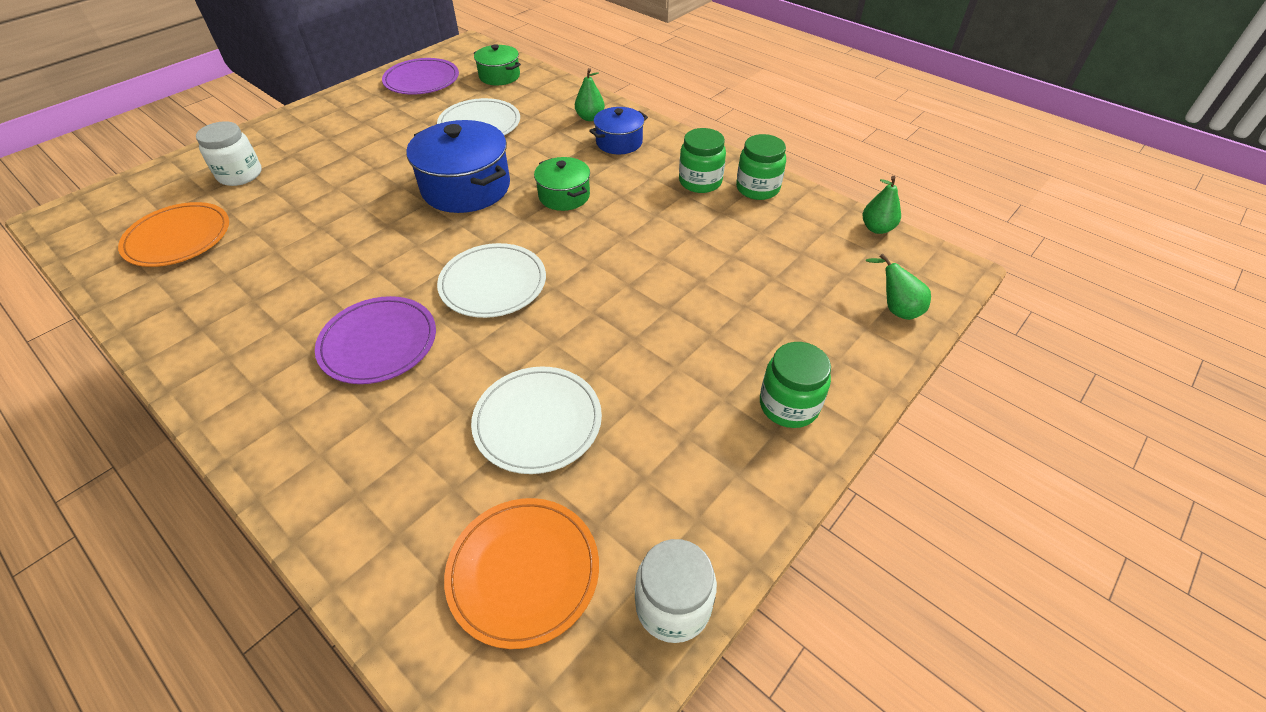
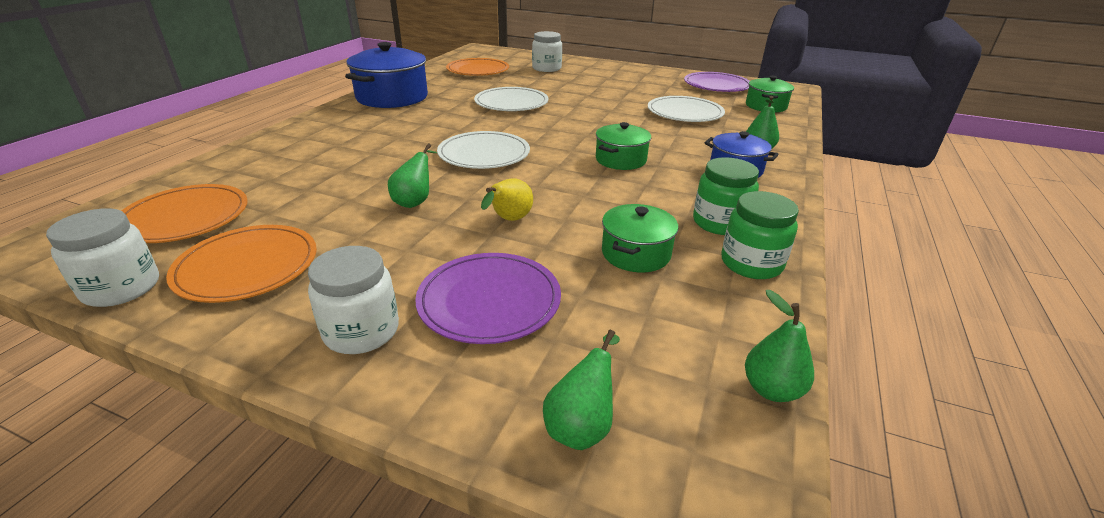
camera: 70 degrees right, 15 degrees down
purple plate [315,296,436,384] -> purple plate moved to [415,253,561,344]
blue pot [406,120,510,213] -> blue pot moved to [345,42,428,108]
white plate [471,366,602,474] -> white plate moved to [474,87,548,111]
green jar [760,342,831,428] -> white jar [308,246,399,354]
none -> orange plate [166,225,317,303]
none -> green pear [388,143,437,208]
none -> yellow pear [481,179,533,221]
none -> green pot [602,204,678,272]

